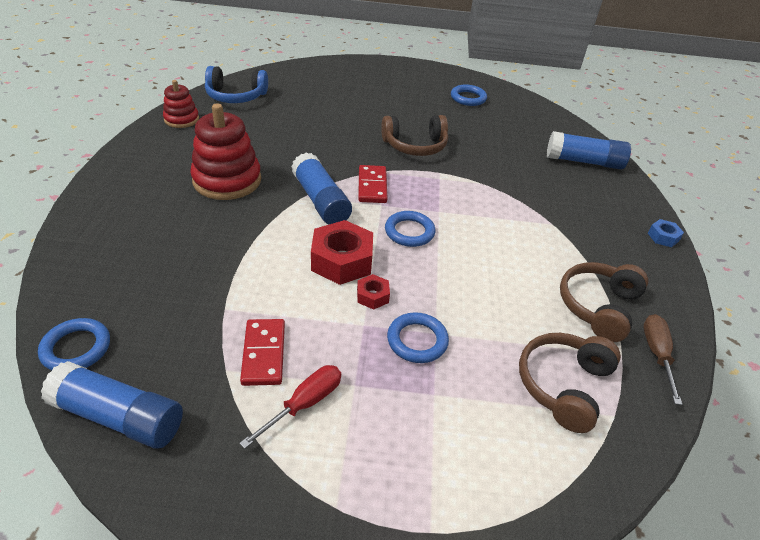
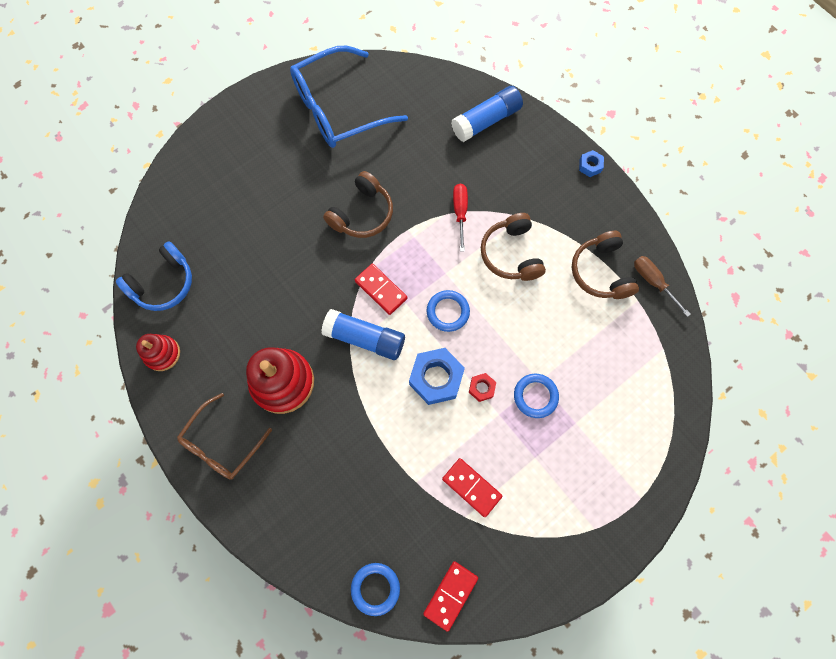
camera: 40 degrees left, 30 degrees up
blue glue stick [41,361,183,449] -> red domino [423,561,478,632]
red screwdriver [240,365,341,449] -> red screwdriver moved to [453,184,468,251]
red nut [311,220,373,285] -> blue nut [409,348,465,405]
blue ring [451,85,487,106] -> blue glasses [290,46,408,148]
brown headphones [519,333,621,433] -> brown headphones moved to [481,213,546,281]
none -> brown glasses [177,393,272,480]

